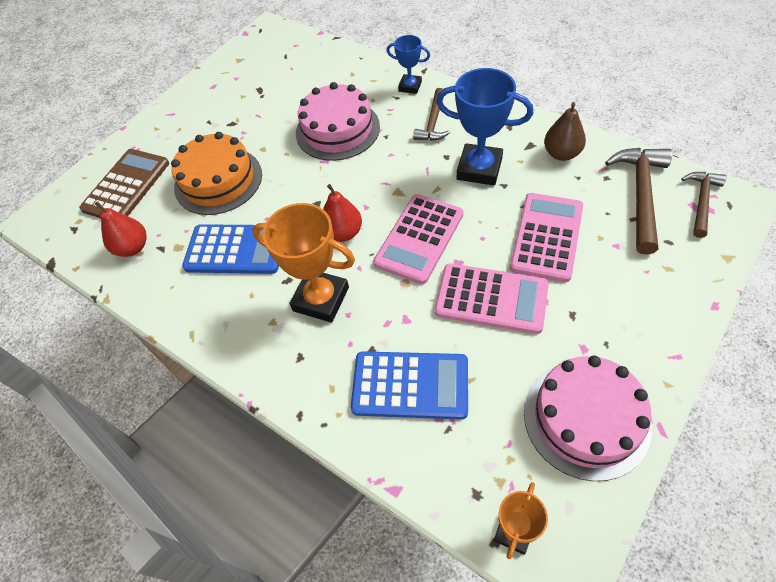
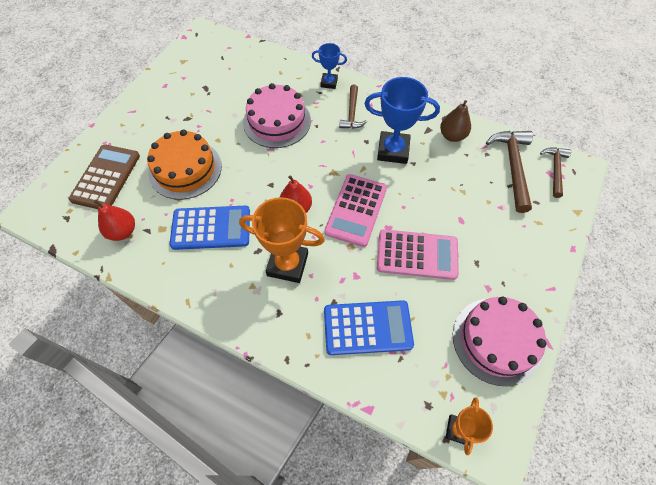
camera: 15 degrees left, 5 degrees up
pink calculator [510,193,583,282] -> none

